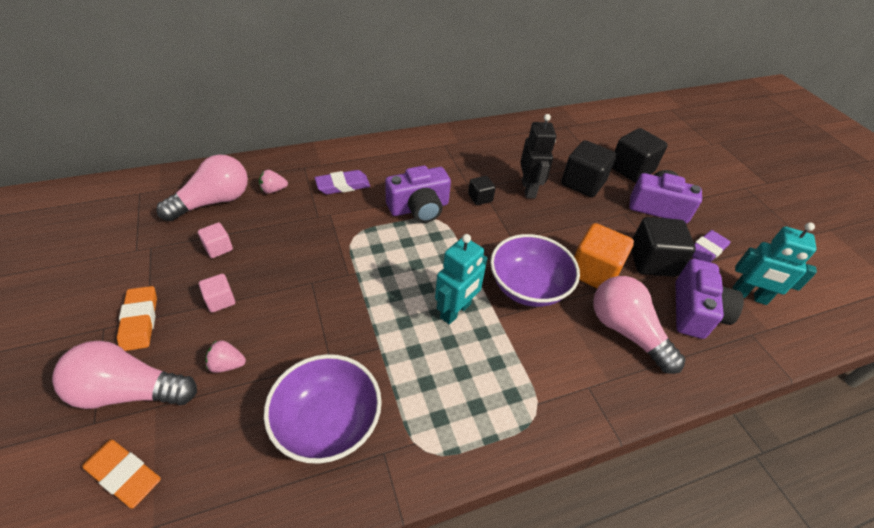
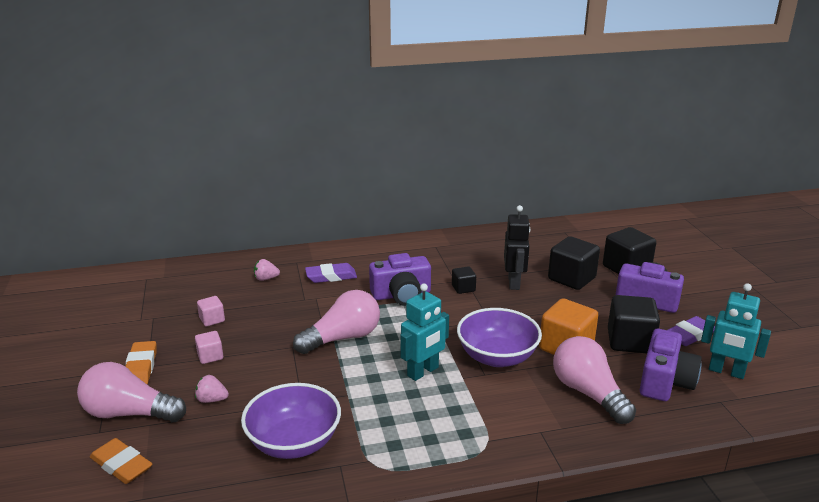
camera: 10 degrees right, 20 degrees down
pink light bulb [156,155,248,221] -> pink light bulb moved to [293,290,380,354]

